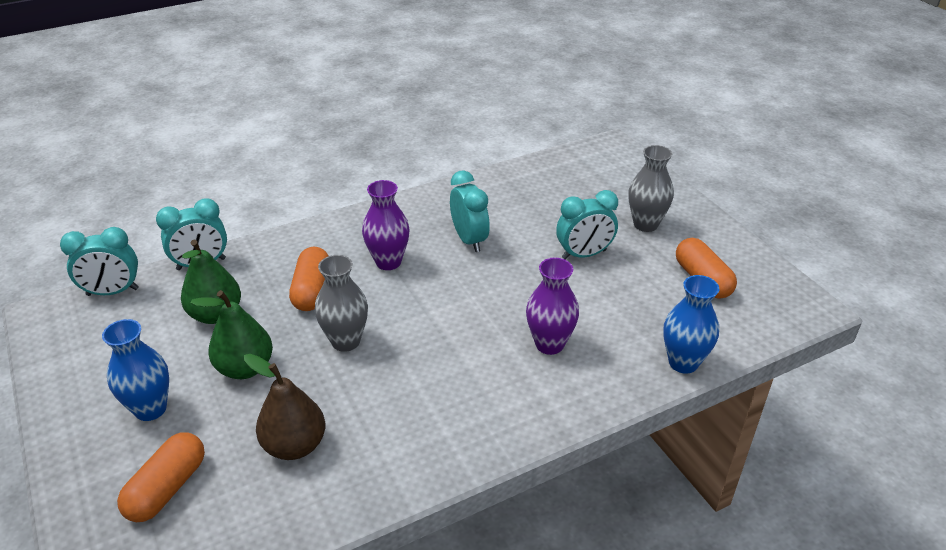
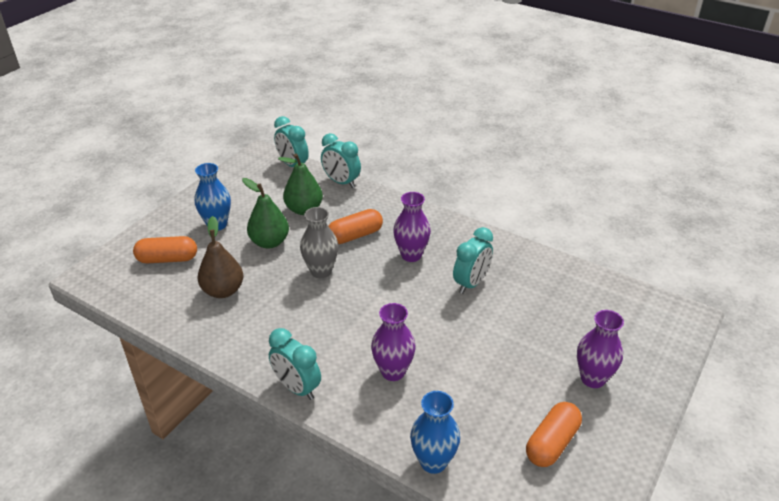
camera: 60 degrees right, 0 degrees up
turquoise clock [556,190,618,260] -> turquoise clock moved to [269,328,321,400]
grey vase [628,145,674,232] -> purple vase [577,310,624,388]

